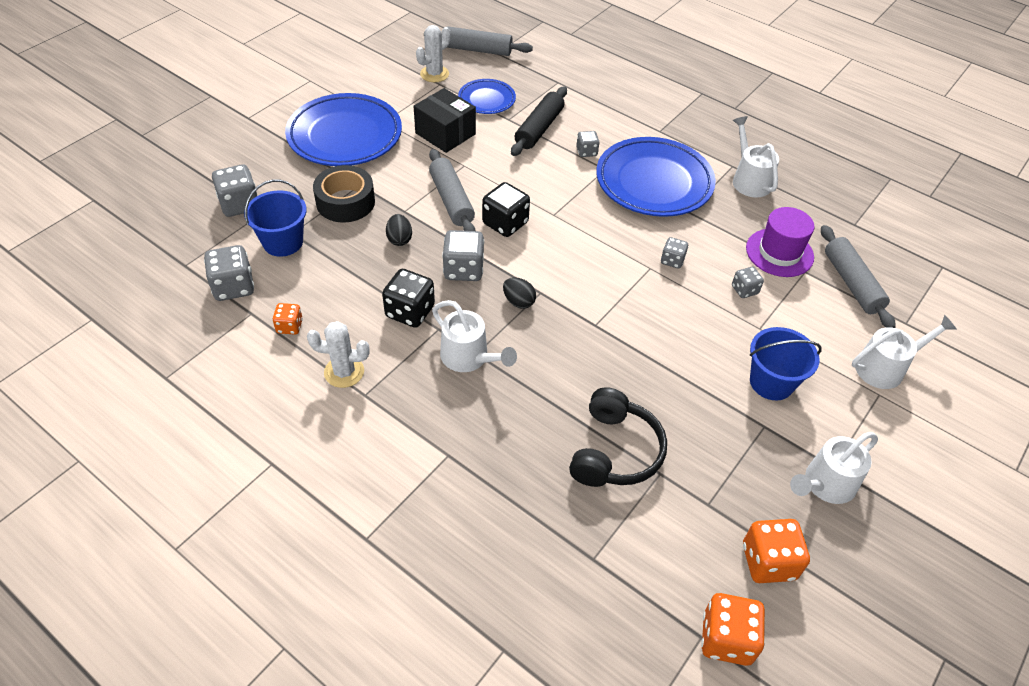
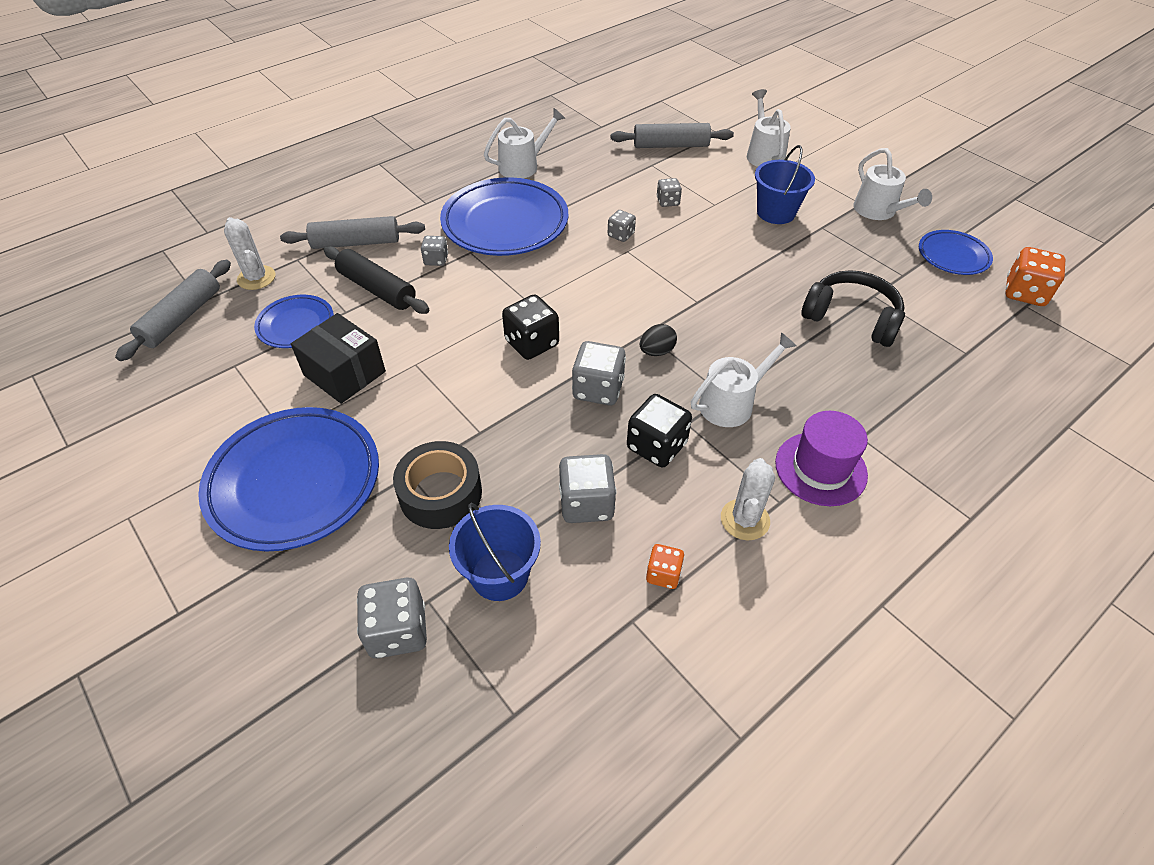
camera: 75 degrees left, 0 degrees up
grey dice [204,245,254,301] -> grey dice moved to [559,454,616,523]
black egg [386,214,412,246] -> none
black box [414,88,476,153] -> black box turned 75 degrees clockwise [291,313,386,404]
white cactus [416,25,451,82] -> white cactus moved to [224,217,275,290]
grey rolling pin [429,149,475,231] -> grey rolling pin moved to [280,216,425,249]
white watering can [733,116,779,198] -> white watering can turned 150 degrees clockwise [484,108,565,178]
orange dice [743,519,810,583] -> blue plate [919,230,993,275]
purple hat [746,207,815,277] -> purple hat moved to [775,411,868,506]

